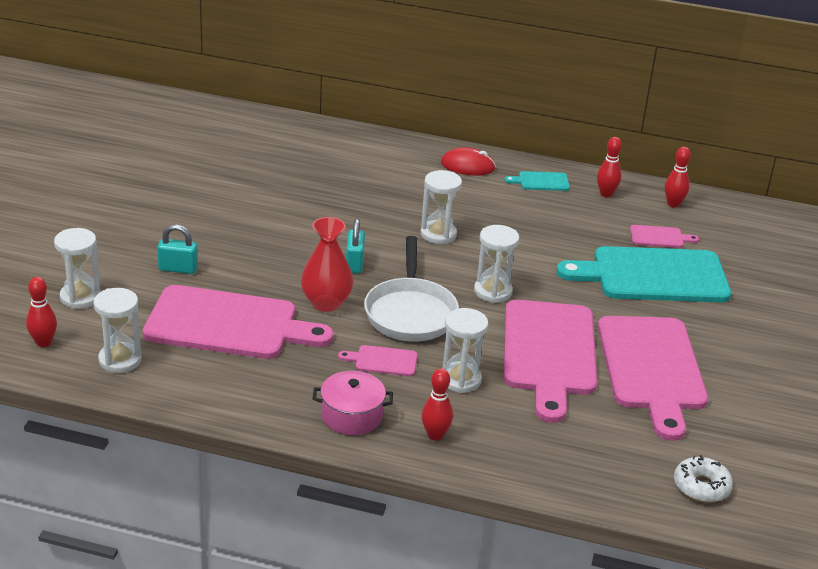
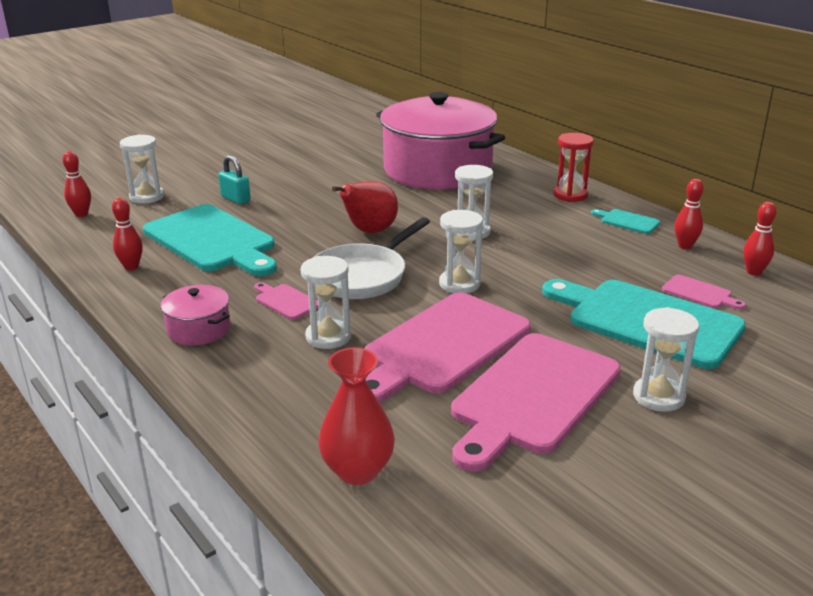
camera: 40 degrees right, 5 degrees down
white hourglass [94,288,142,373] -> white hourglass moved to [633,307,699,412]
pink cutting board [143,285,333,359] -> turquoise cutting board [143,204,277,276]
red vase [301,217,353,312] -> red vase moved to [318,348,395,485]
turquoise padlock [346,219,365,273] -> red pear [332,181,398,233]
red bowling pin [422,368,453,441] -> red bowling pin moved to [112,198,143,270]
red mouse [441,147,496,176] -> red hourglass [554,133,594,202]
white donut [674,455,733,502] -> none
none -> pink pot [376,92,505,189]

